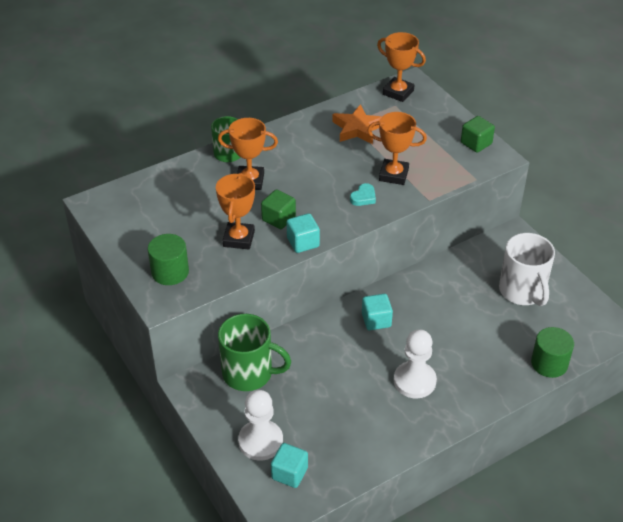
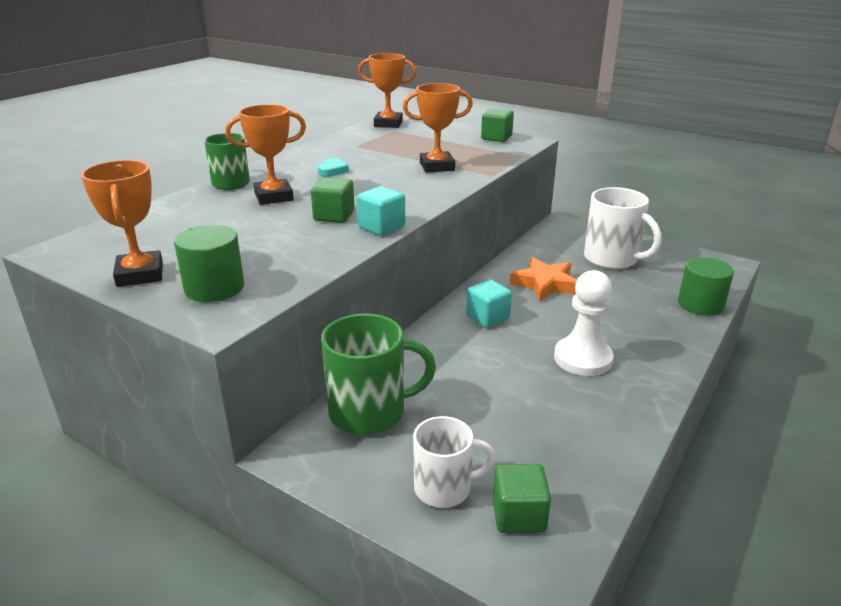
camera: 25 degrees left, 15 degrees down
orange trophy [216,173,255,249] -> orange trophy moved to [81,160,163,287]
white pawn [238,390,283,461] -> white mug [413,416,496,508]
turquoise cube [271,443,308,488] -> green cube [493,464,551,533]
orange star [332,104,382,144] -> orange star moved to [510,257,577,301]
turquoise heart [350,183,376,206] -> turquoise heart moved to [318,158,349,177]

